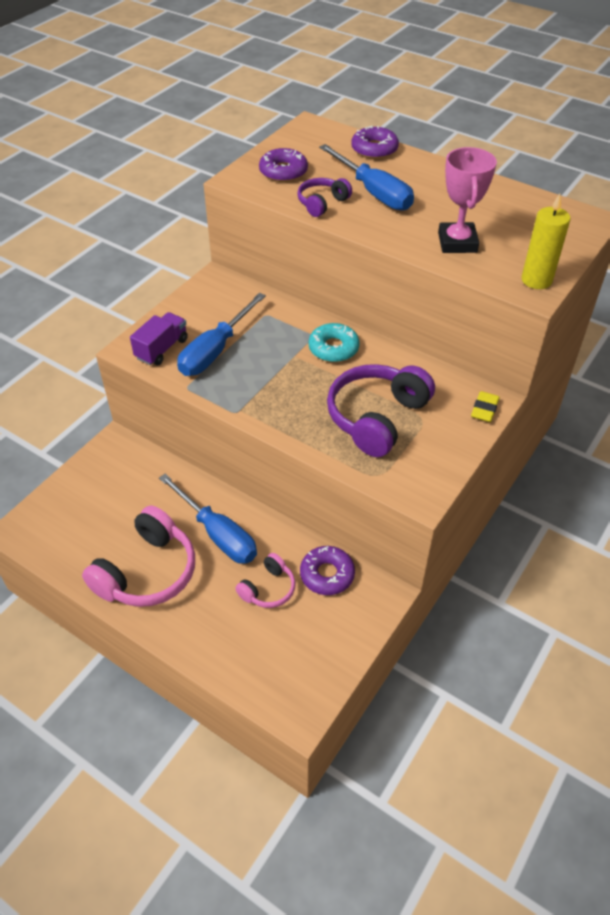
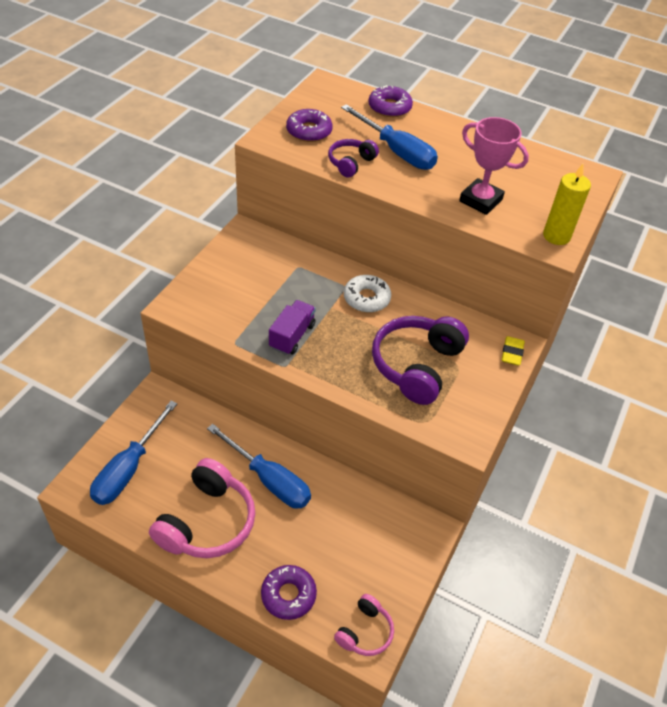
camera: 10 degrees left, 0 degrees up
purple truck [130,312,188,365] -> purple truck moved to [269,300,316,355]
blue screwdriver [177,293,266,376] -> blue screwdriver moved to [90,401,177,505]
pink headphones [235,553,296,608] -> pink headphones moved to [334,594,394,656]
purple donut [300,546,355,595] -> purple donut moved to [261,565,317,620]
turquoise donut [309,323,359,362] -> white donut [344,275,391,313]
pink trophy [438,147,497,253] -> pink trophy turned 45 degrees counterclockwise [459,117,529,215]

